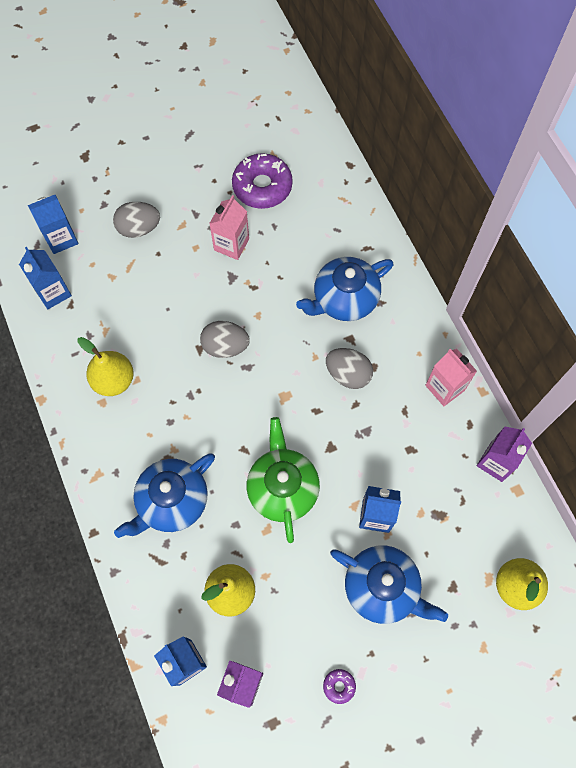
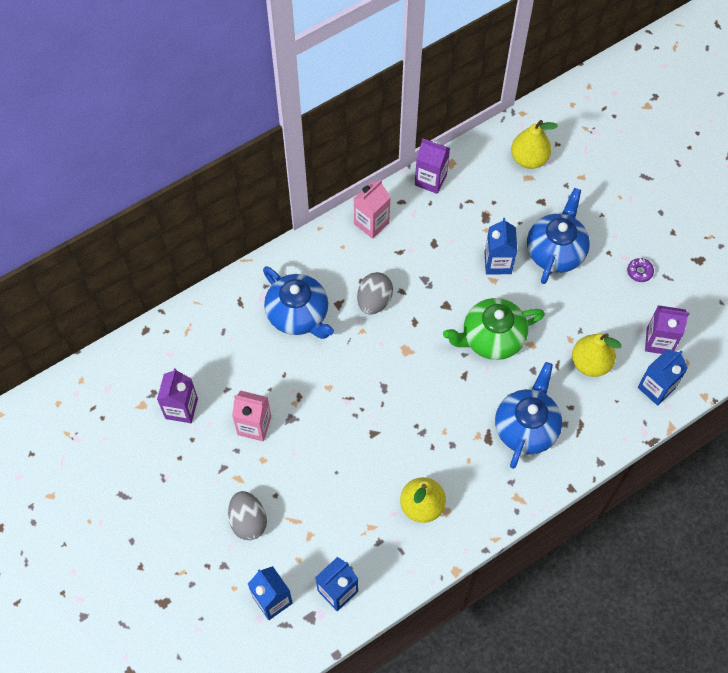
camera: 100 degrees left, 5 degrees down
blue teapot [114,453,215,538] -> blue teapot turned 105 degrees counterclockwise [495,362,562,469]
grey egg [200,321,250,358] -> none
purple donut [232,153,293,209] -> purple carton [157,368,198,423]

